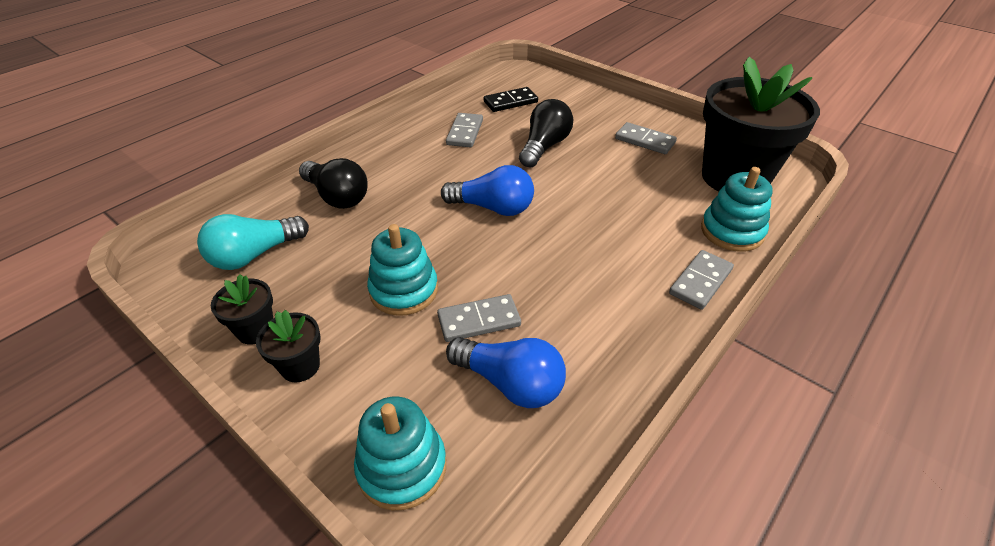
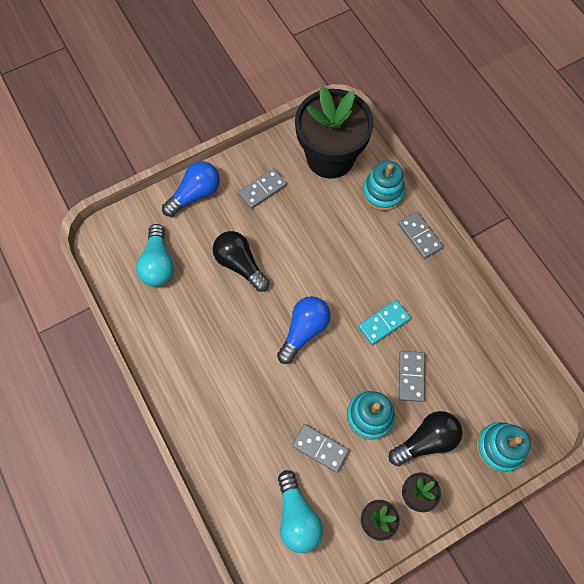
camera: 70 degrees left, 25 degrees up
black light bulb [299,158,368,209] -> black light bulb moved to [389,411,462,466]
grey domino [446,113,483,147] -> grey domino moved to [292,424,349,473]
blue light bulb [446,337,566,408] -> blue light bulb moved to [162,161,220,217]
black domino [484,87,538,112] -> turquoise light bulb [136,224,174,287]
none -> turquoise domino [358,300,411,345]

